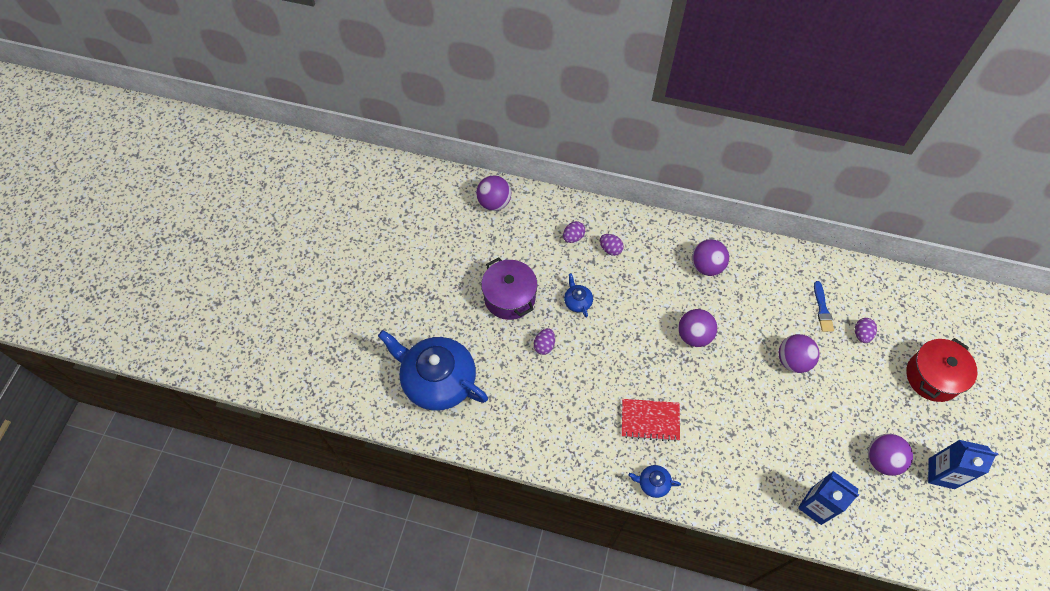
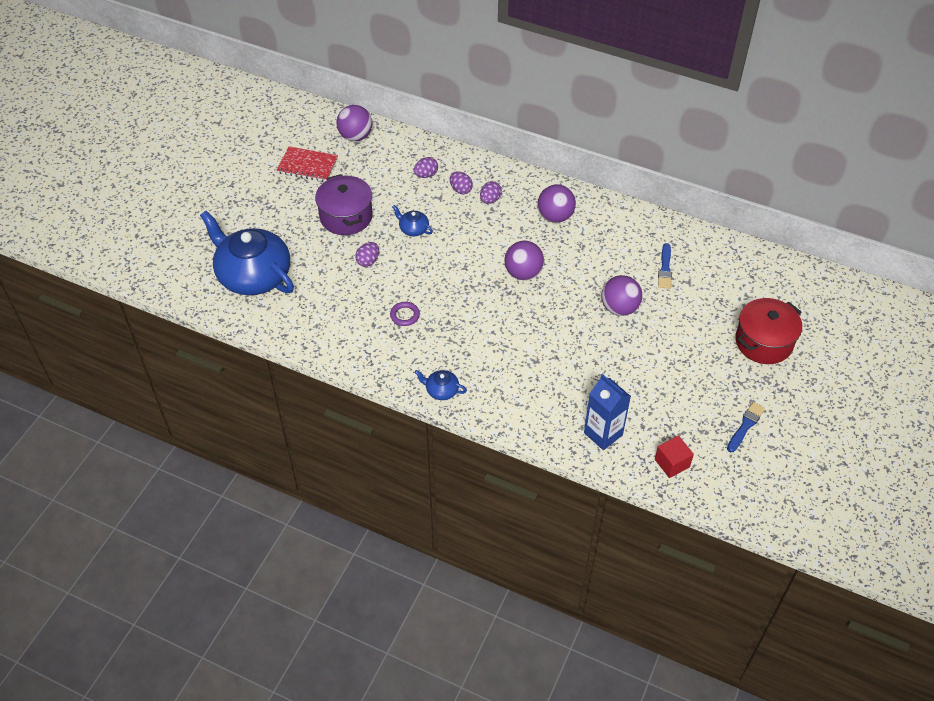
camera: 10 degrees right, 10 degrees down
blue teapot [564,273,593,317] -> blue teapot turned 45 degrees counterclockwise [392,205,433,236]
red notebook [622,399,680,442] -> red notebook moved to [276,146,338,182]
purple egg [855,318,877,343] -> purple egg moved to [480,181,502,204]
purple ball [868,434,913,476] -> none
blue carton [928,440,998,489] -> blue brush [727,402,765,452]
none -> purple ring [390,302,420,326]
none -> red cube [655,435,694,478]

